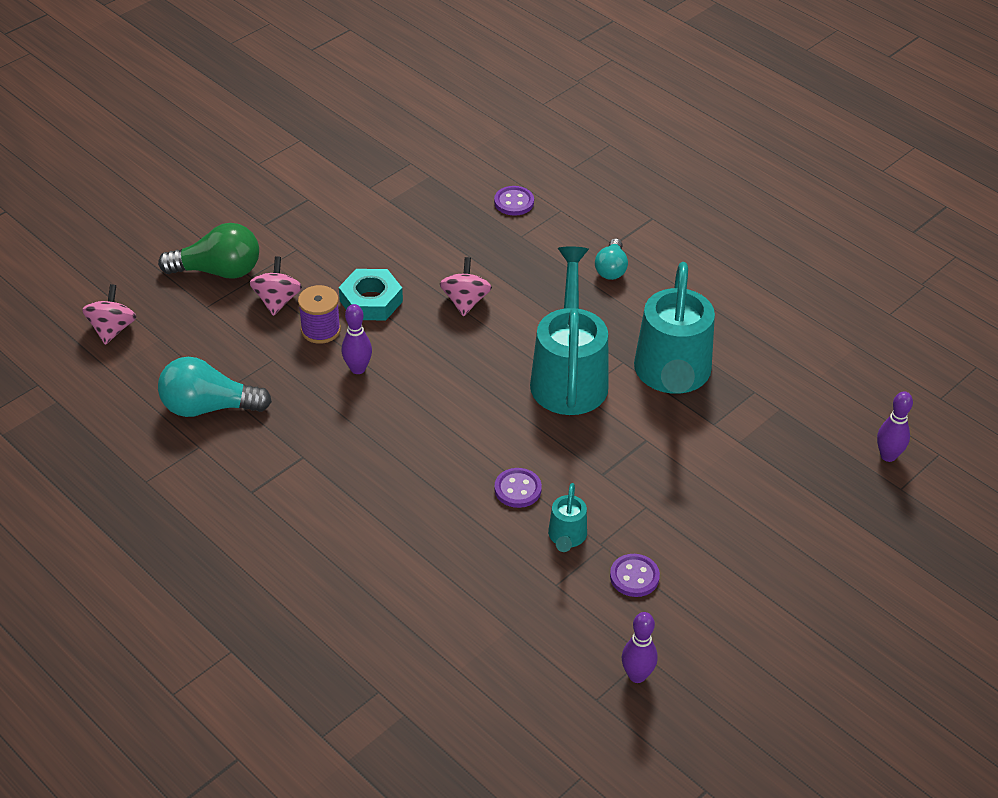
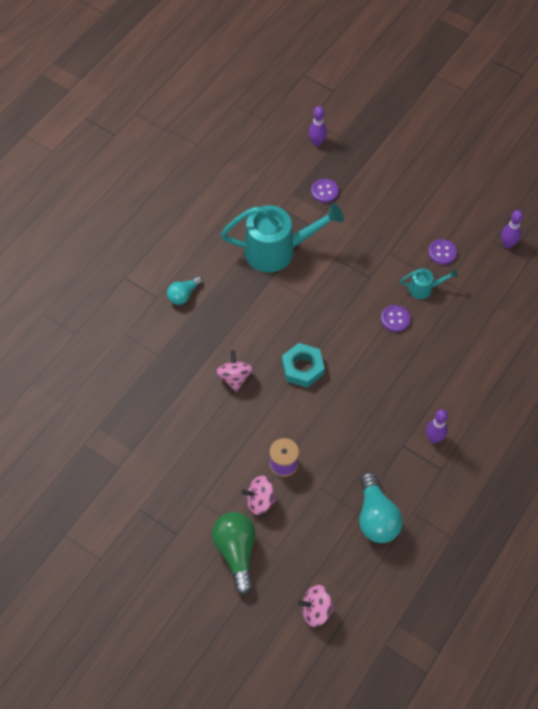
camera: 100 degrees left, 15 degrees up
turquoise nut [339,269,403,320] -> turquoise nut moved to [282,343,325,388]
purple bowling pin [342,304,372,374] -> purple bowling pin moved to [426,409,448,443]
pink spinning top [440,257,492,317] -> pink spinning top turned 90 degrees clockwise [216,350,253,392]
purple button [494,186,534,216] -> purple button moved to [311,179,339,203]
turquoise watering can [530,246,609,415] -> none
turquoise light bulb [595,238,628,280] -> turquoise light bulb turned 135 degrees clockwise [167,276,202,305]

